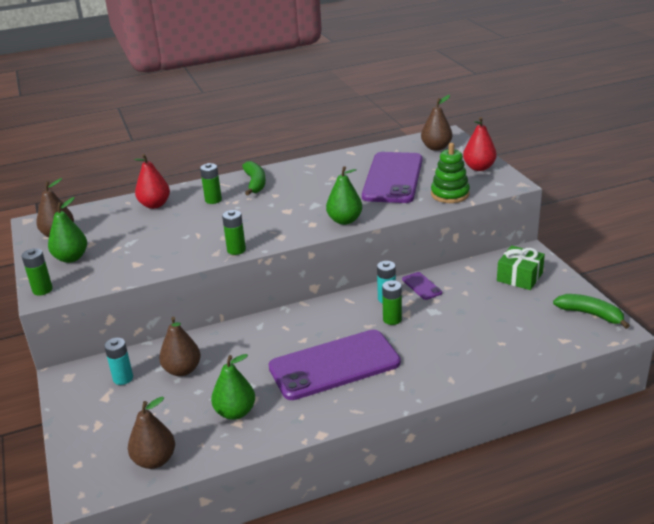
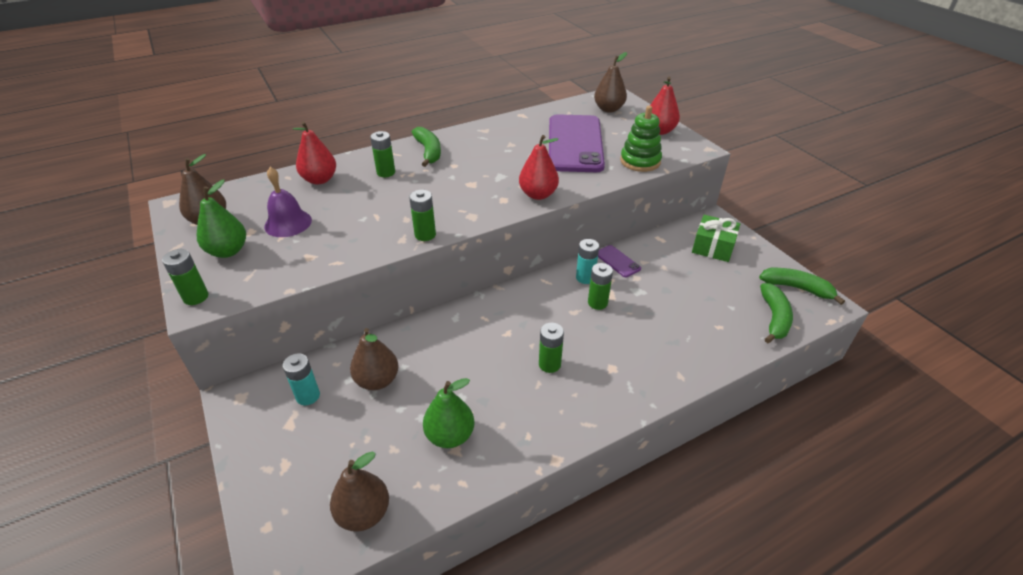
camera: 10 degrees left, 10 degrees up
purple phone [269,330,401,400] -> green battery [539,323,564,373]
green pear [326,166,362,225] -> red pear [519,135,559,200]
none -> purple bell [264,167,312,237]
none -> green banana [760,283,793,343]

